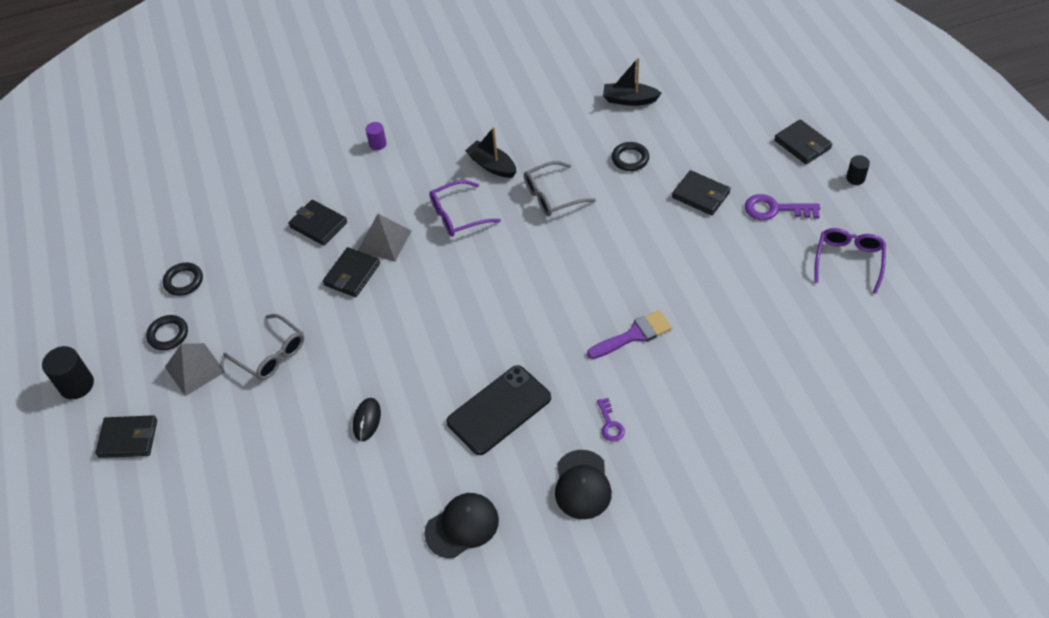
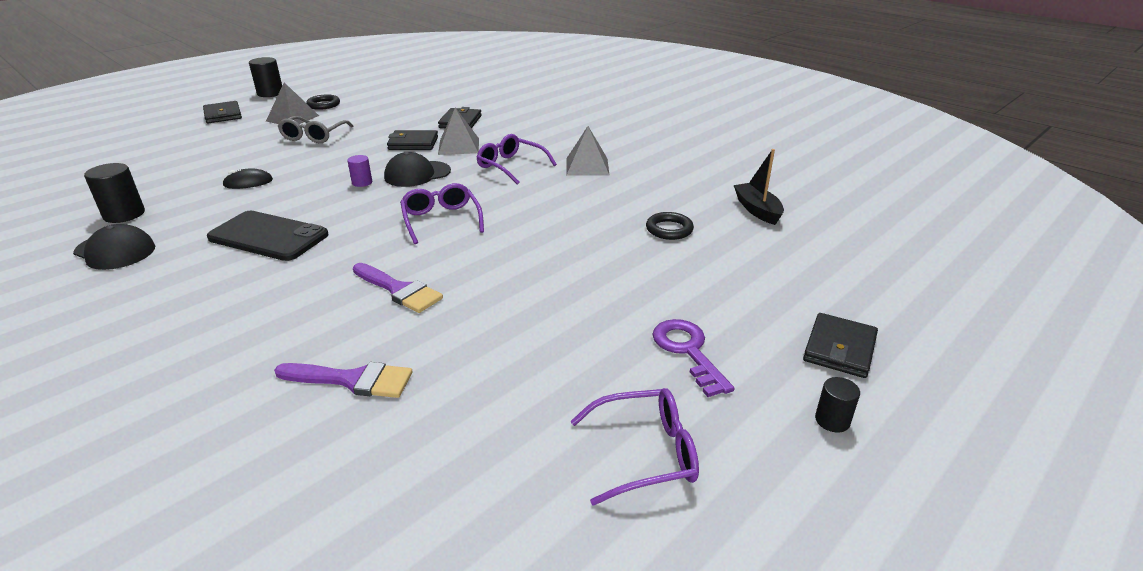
camera: 60 degrees right, 20 degrees down
black ring [163,263,203,296] -> none
purple cylinder [366,122,387,150] -> purple cylinder moved to [347,155,372,187]
black boat [465,127,516,178] -> grey pyramid [566,126,610,176]
grey glasses [524,161,596,216] -> none
black cap [555,450,612,519] -> black cap moved to [384,152,451,187]
purple key [597,398,625,442] -> none
black wallet [672,170,730,215] -> none
none -> black cylinder [84,163,145,223]
none -> purple brush [274,362,413,398]
none -> purple glasses [400,183,484,244]

